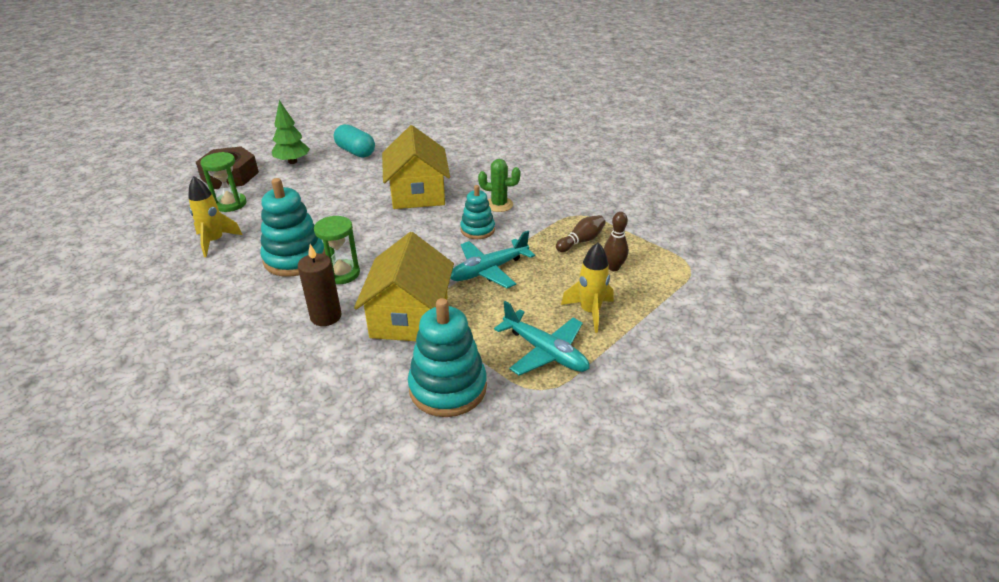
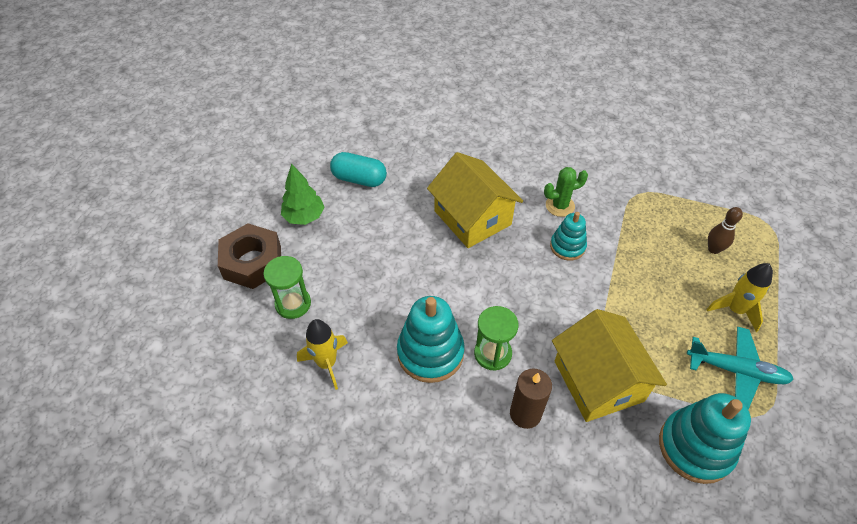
camera: 25 degrees left, 15 degrees up
turquoise plane [450,231,535,288] -> none
brown bowling pin [556,215,606,252] -> none

